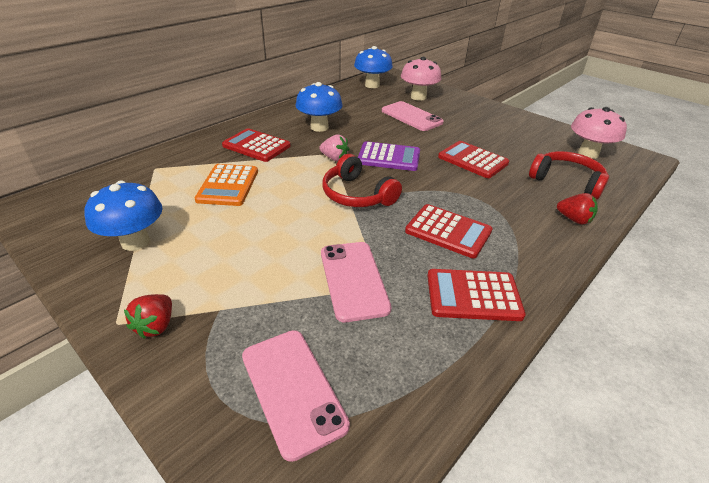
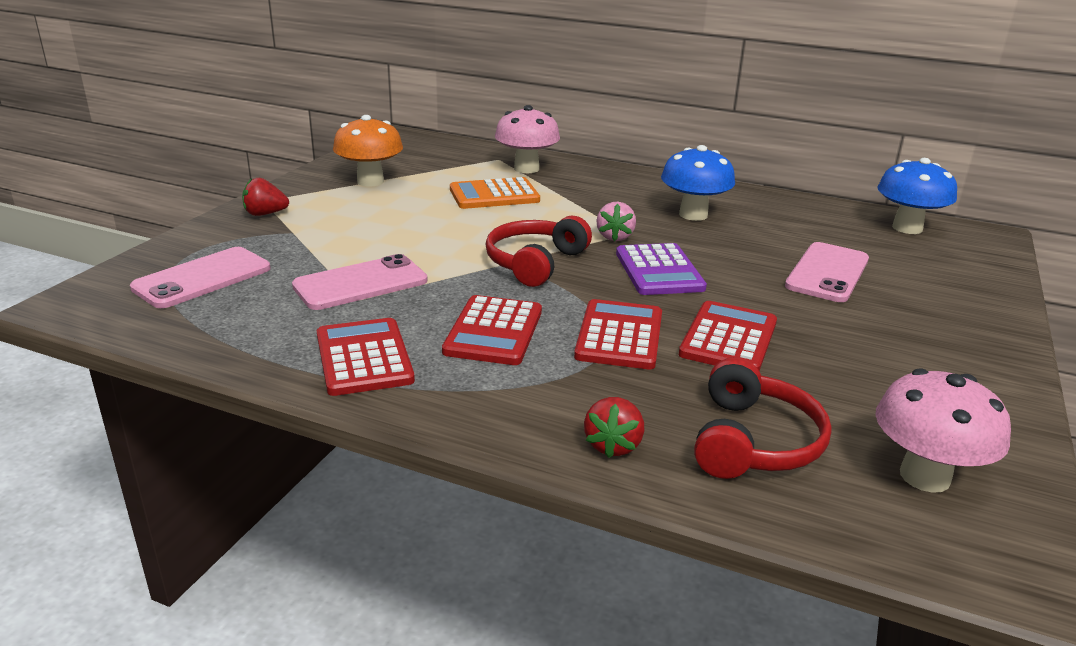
camera: 70 degrees right, 10 degrees down
blue mushroom [85,181,163,251] -> orange mushroom [333,115,403,187]
red calculator [222,128,291,162] -> red calculator moved to [574,299,662,369]
pink mushroom [401,57,441,101] -> pink mushroom moved to [495,105,560,173]

